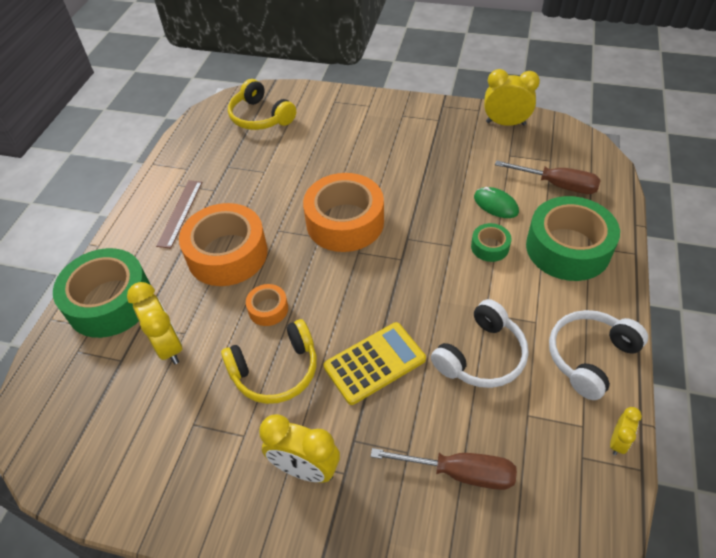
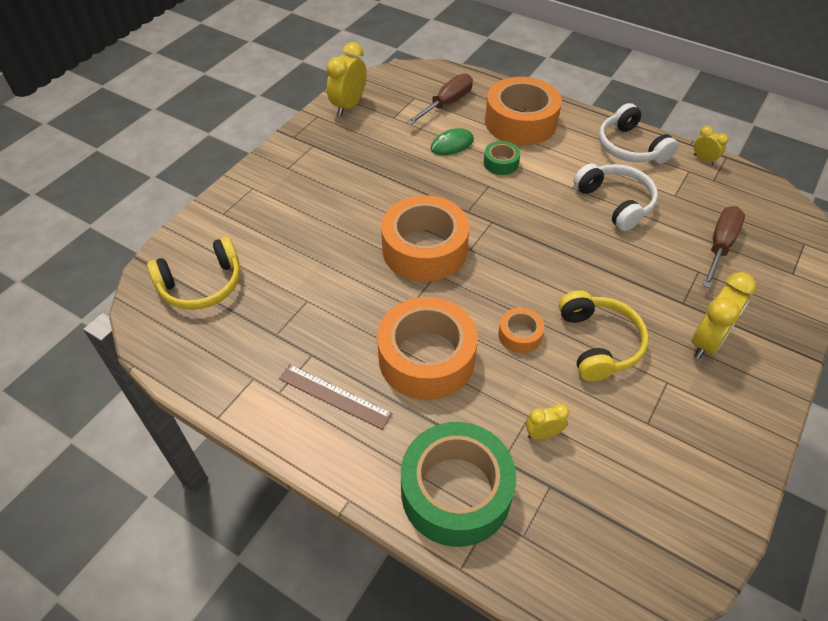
camera: 75 degrees left, 0 degrees up
yellow clock [127,282,183,364] -> yellow clock [526,404,569,440], size x0.54
yellow calculator [323,322,426,405] -> none
green tape [526,196,620,281] -> orange tape [485,77,562,145]

